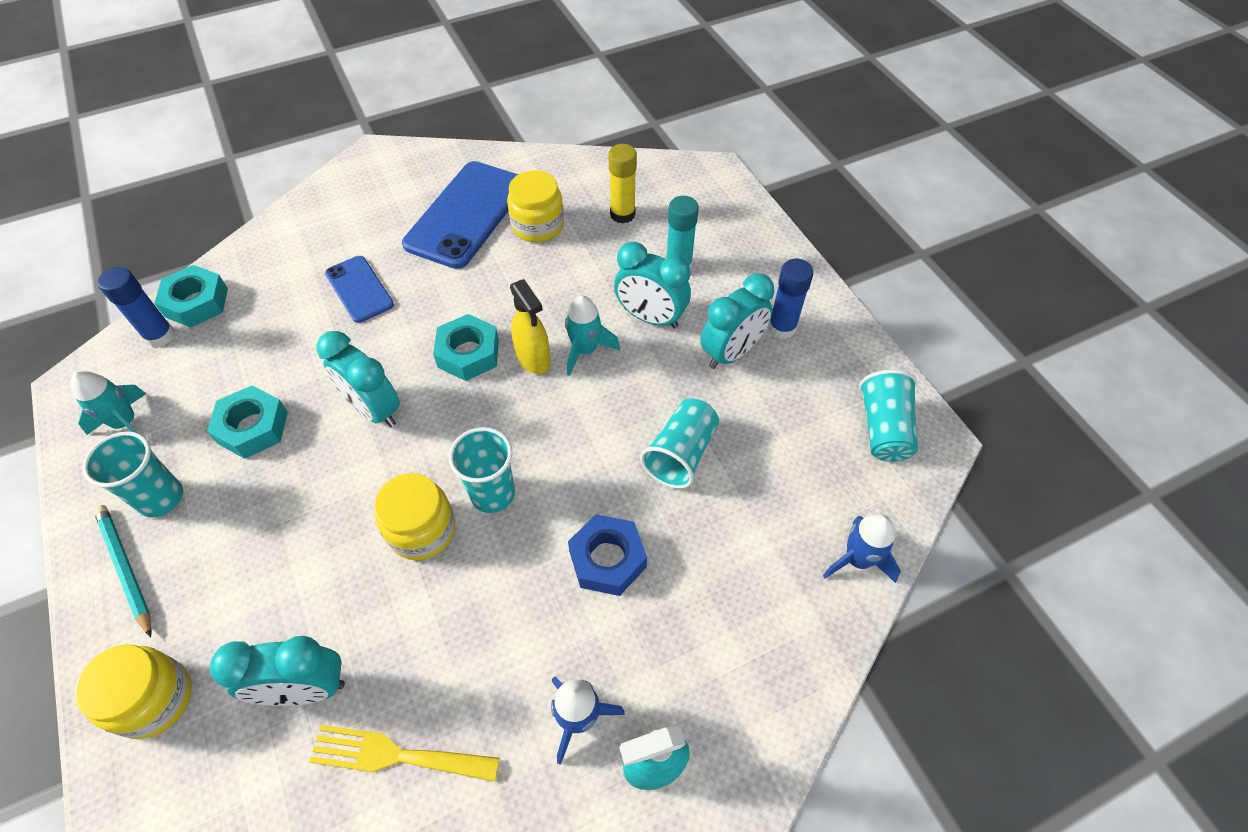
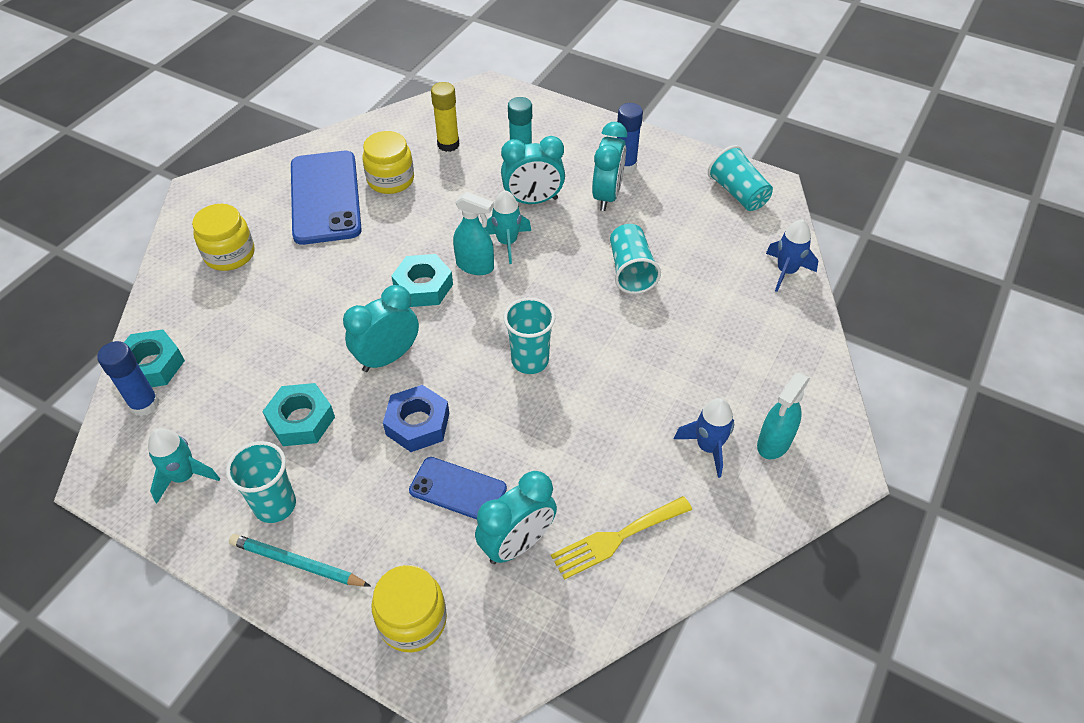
camera: 35 degrees left, 5 degrees down
turquoise clock [316,331,400,427] -> turquoise clock turned 135 degrees clockwise [343,285,419,372]
blue phone [325,256,394,323] -> blue phone moved to [409,457,507,520]
yellow jar [374,473,455,560] -> yellow jar moved to [192,204,255,271]
yellow spray bottle [510,279,551,374] -> turquoise spray bottle [453,192,494,275]
blue nut [568,514,647,596] -> blue nut moved to [383,385,449,452]

